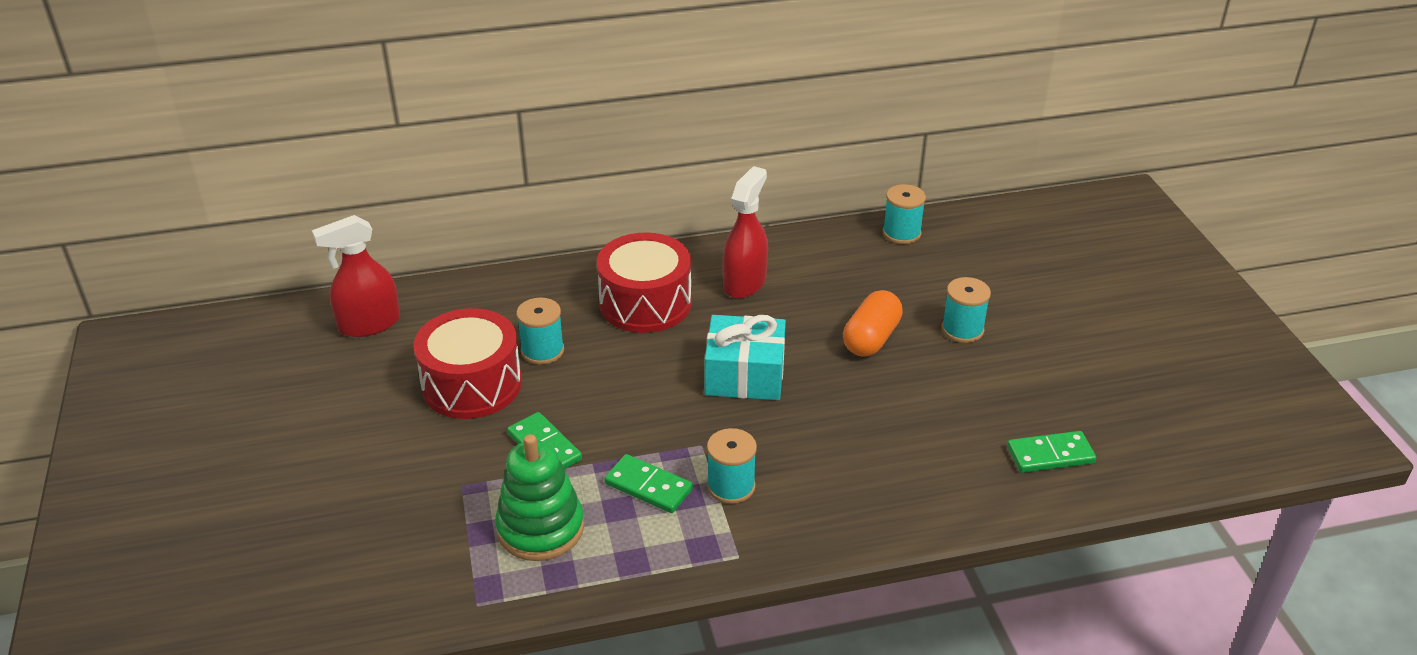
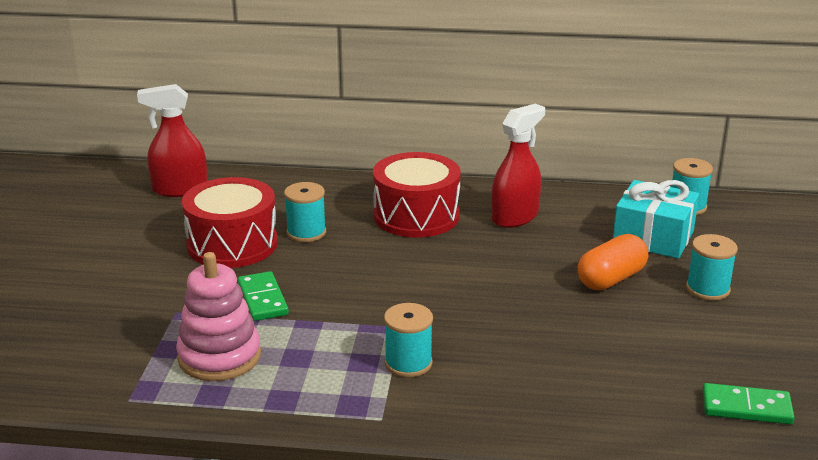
camera: 20 degrees right, 10 degrees down
green stacking toy [495,434,584,561] -> pink stacking toy [176,252,261,381]
green domino [604,454,693,513] -> none
turquoise gift [705,315,786,400] -> turquoise gift moved to [613,180,699,259]

